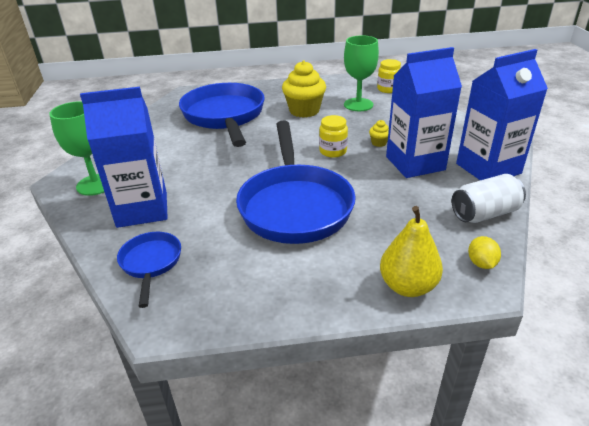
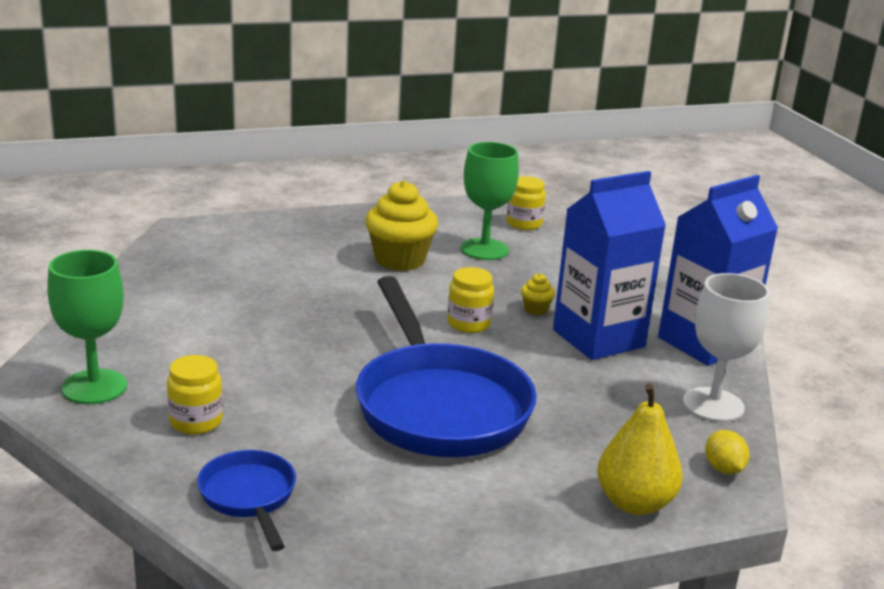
camera: 15 degrees left, 10 degrees down
blue carton [80,87,168,228] -> yellow jar [167,355,223,434]
blue pan [179,83,265,147] -> none
white can [452,174,526,223] -> white goblet [683,273,770,422]

